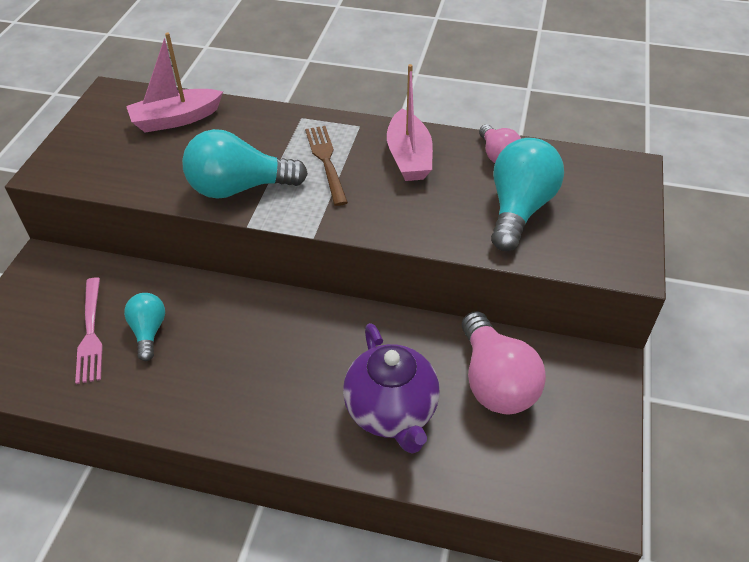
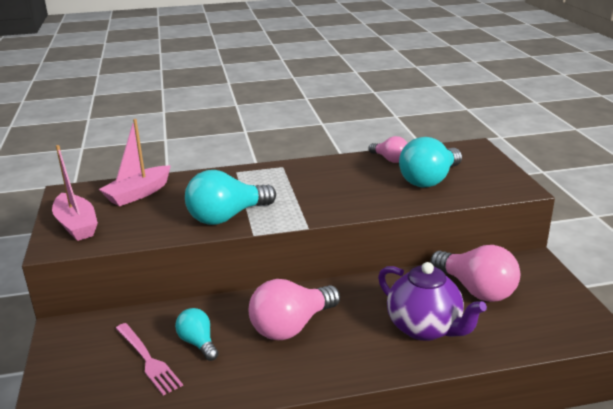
camera: 25 degrees left, 20 degrees down
brown fork [305,126,348,206] -> none
pink boat [387,64,433,181] -> pink boat moved to [52,145,98,241]
turquoise light bulb [491,138,564,251] -> turquoise light bulb turned 135 degrees counterclockwise [399,137,462,188]
none -> pink light bulb [248,279,340,340]

